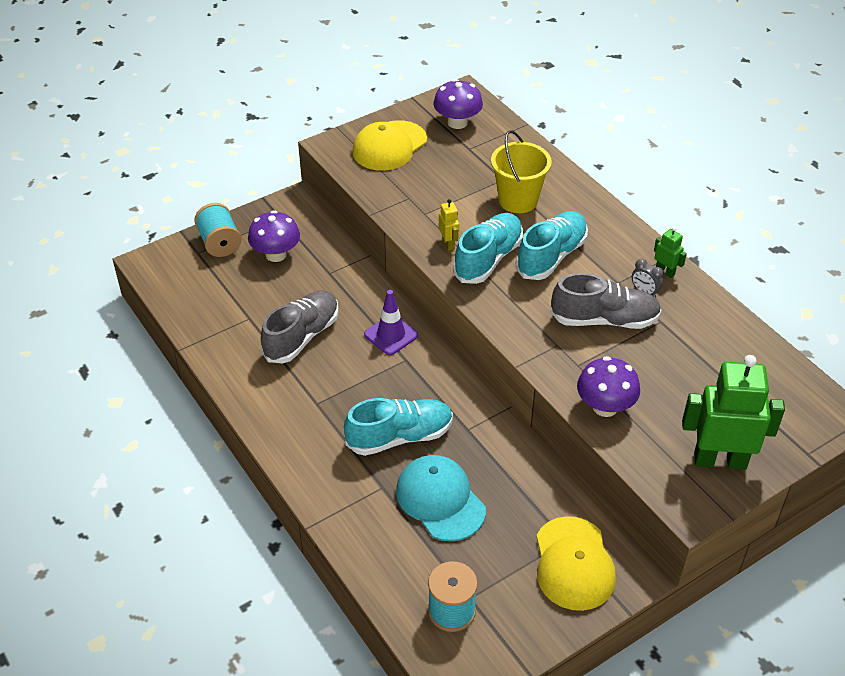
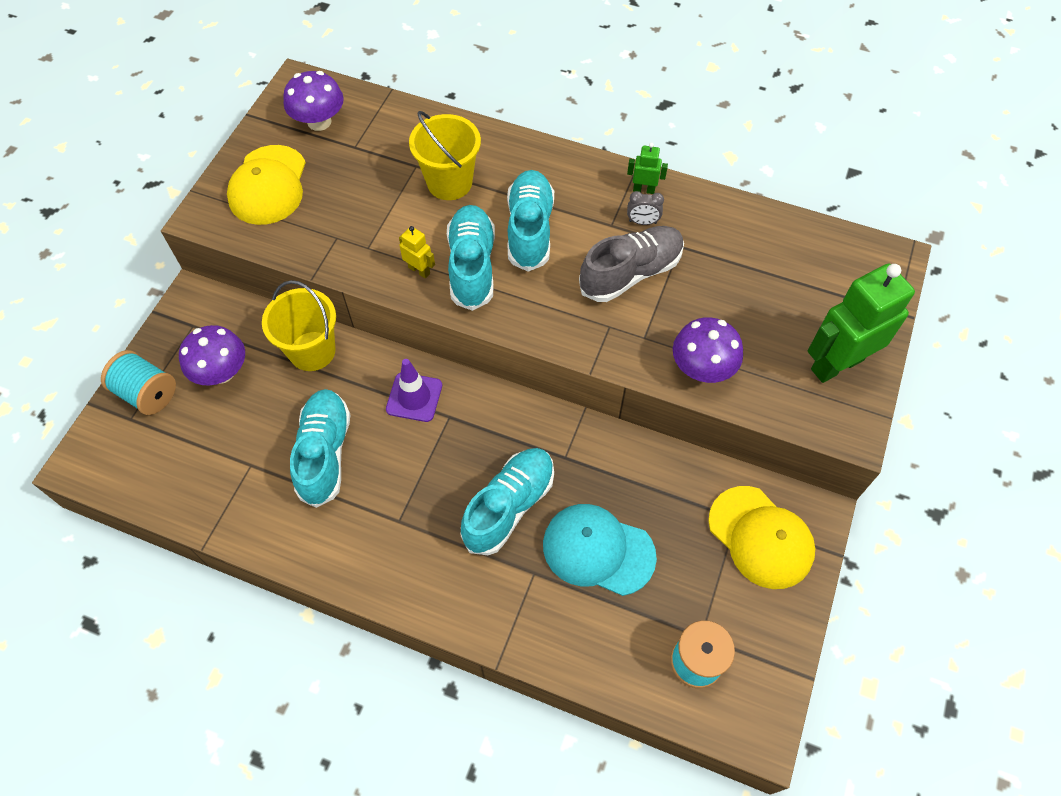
camera: 35 degrees left, 15 degrees up
grey shoe [261,291,339,363] -> turquoise shoe [290,389,350,508]
none -> yellow bucket [262,280,336,371]

